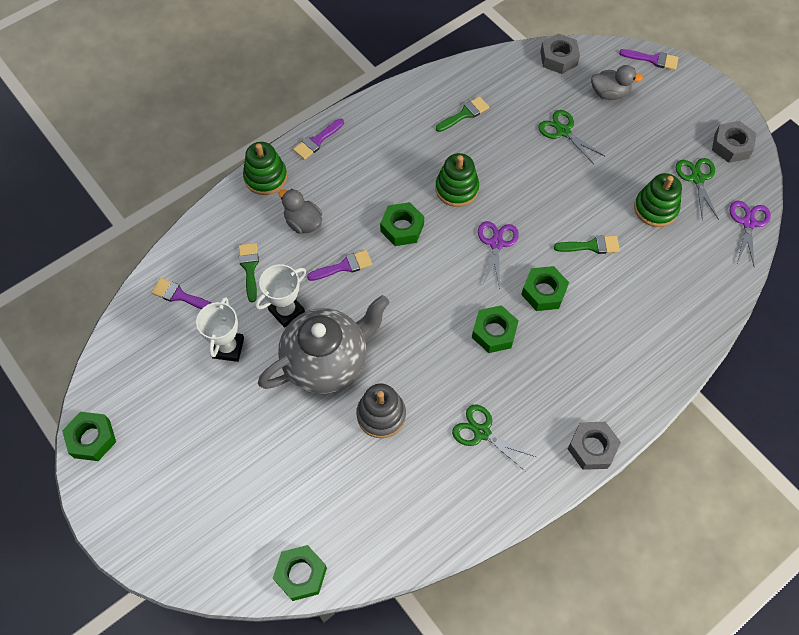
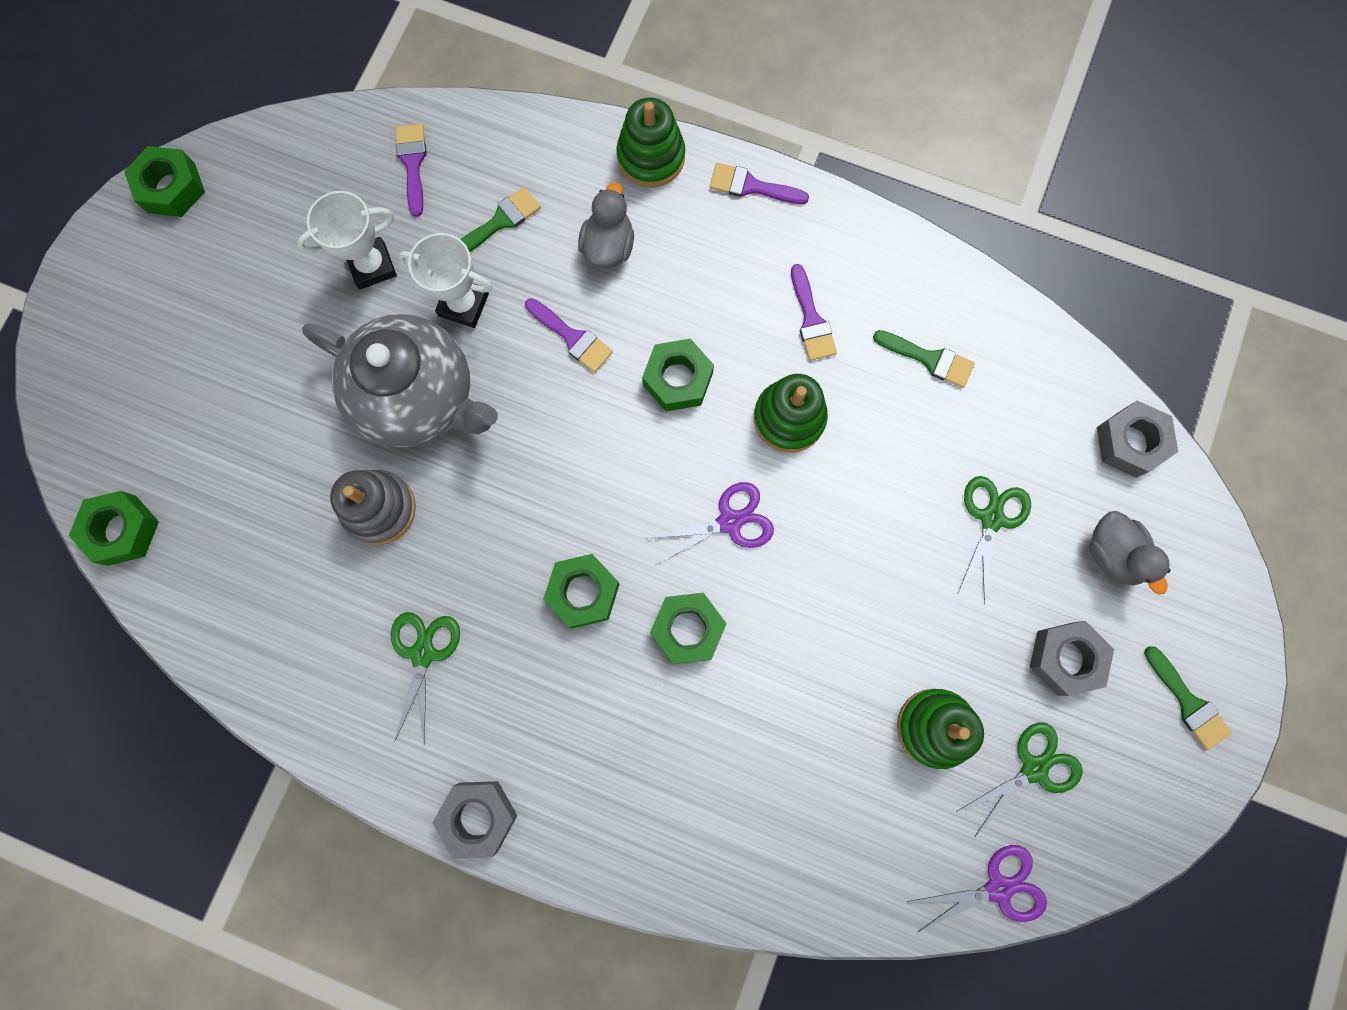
camera: 60 degrees right, 15 degrees up
green brush [554,235,620,254] -> green brush moved to [1144,646,1232,750]
purple brush [619,49,678,70] -> purple brush moved to [791,264,837,361]
grey nut [712,121,757,163] -> grey nut moved to [1030,621,1114,696]

